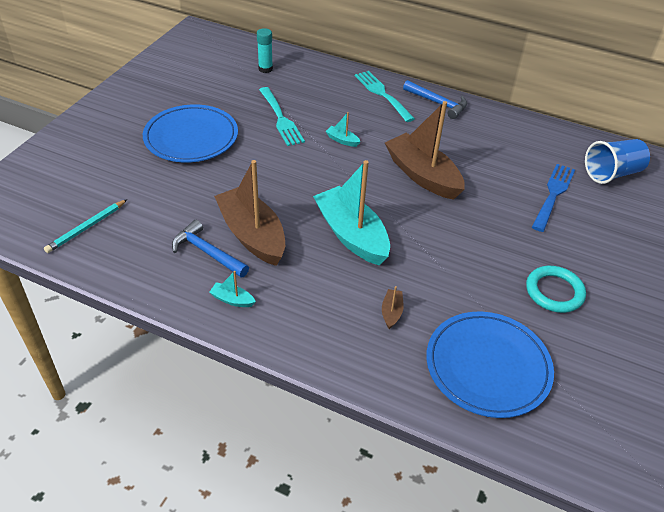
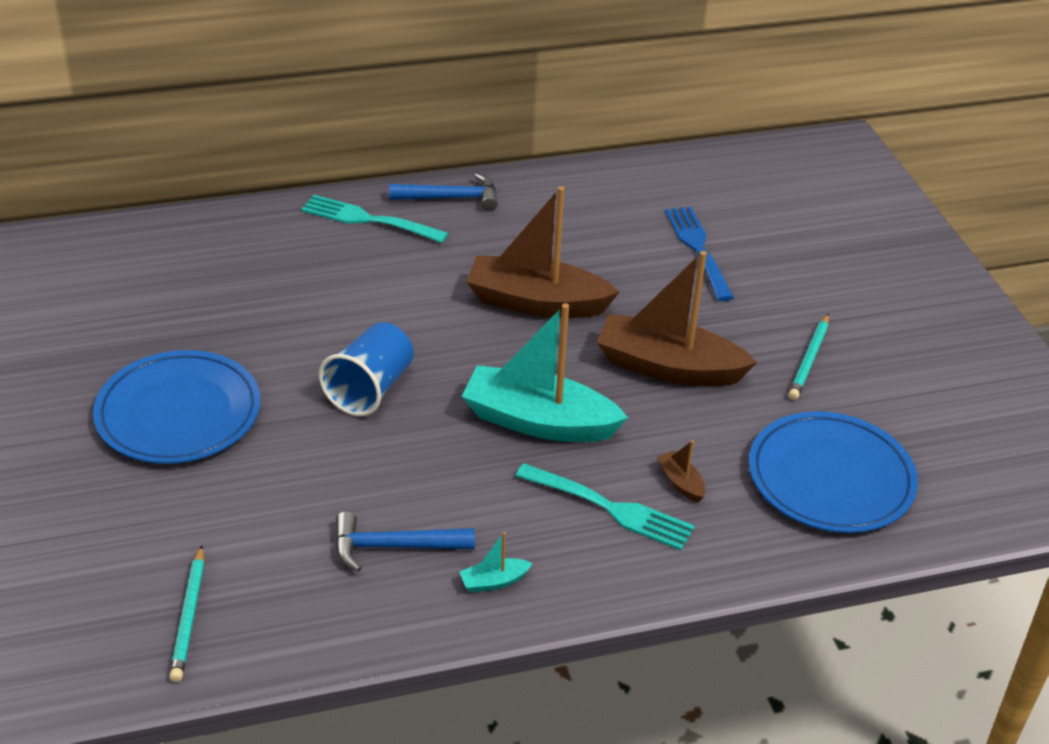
camera: 40 degrees left, 5 degrees down
brown boat [214,160,285,266] -> brown boat moved to [597,251,757,386]
turquoise glue stick [257,28,273,73] -> none
turquoise fork [259,87,305,146] -> turquoise fork moved to [516,463,695,550]
turquoise boat [326,112,360,147] -> none
turquoise ring [526,266,586,313] -> turquoise pencil [788,314,829,400]
blue cup [585,139,650,184] -> blue cup moved to [319,322,414,416]

